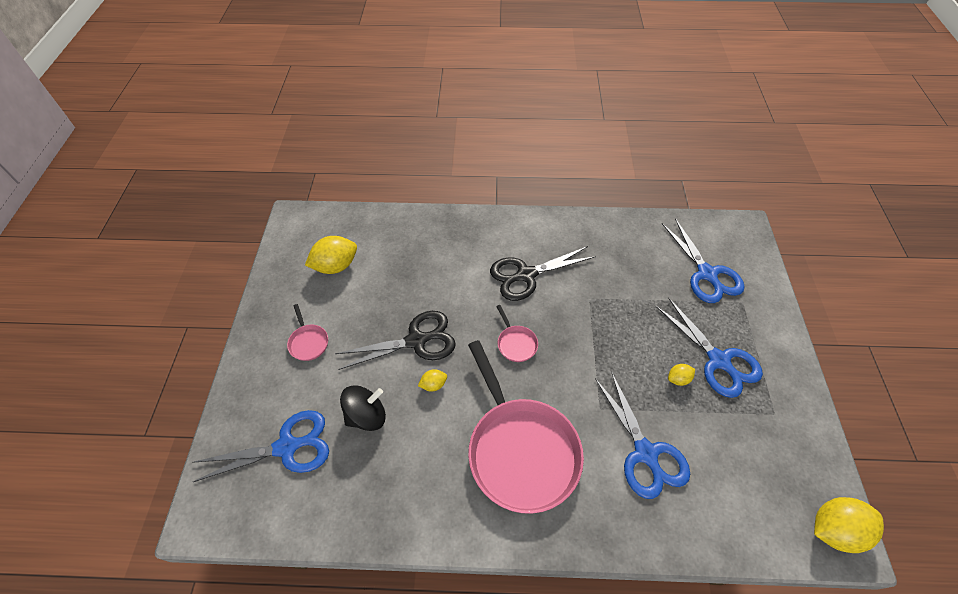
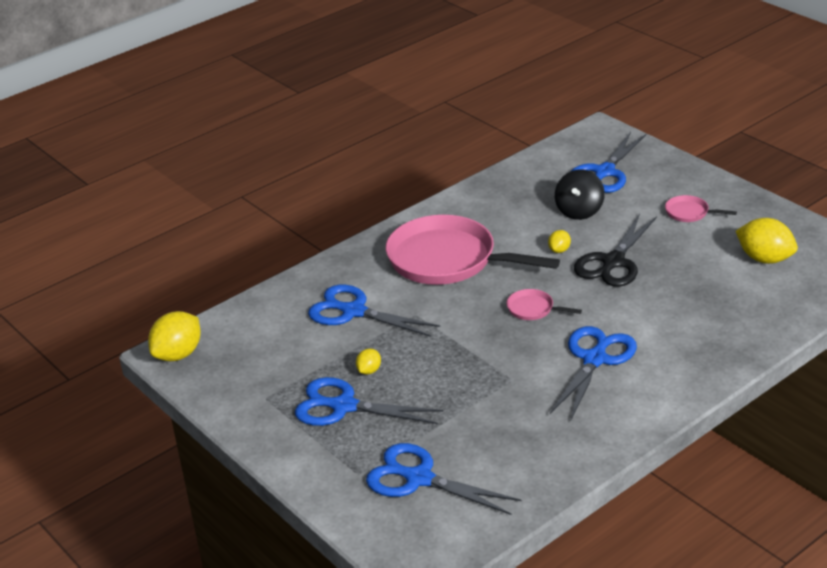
camera: 140 degrees right, 20 degrees down
yellow lemon [305,236,357,274] -> yellow lemon turned 75 degrees counterclockwise [736,218,798,264]
black scissors [490,246,596,301] -> blue scissors [550,326,637,420]

